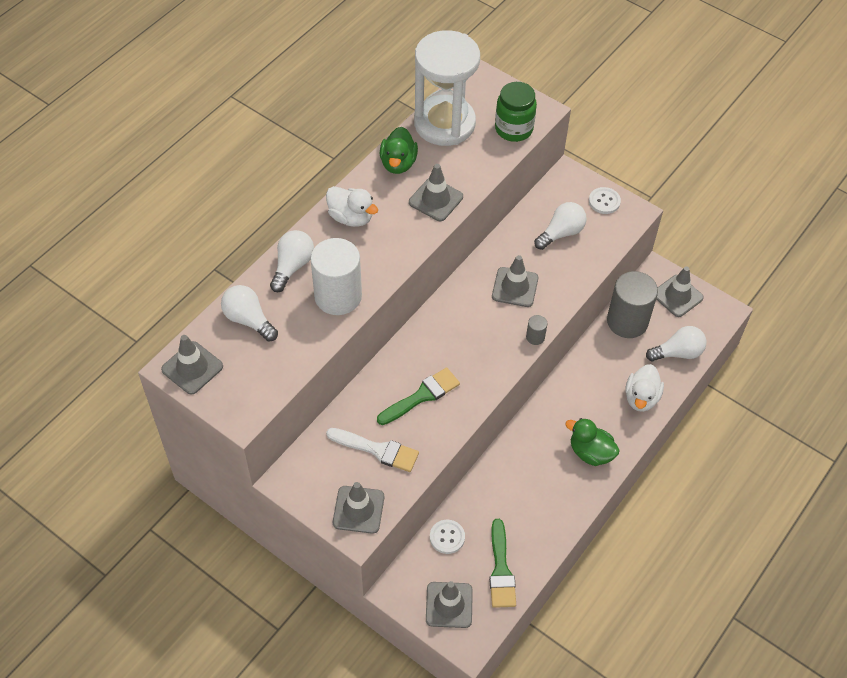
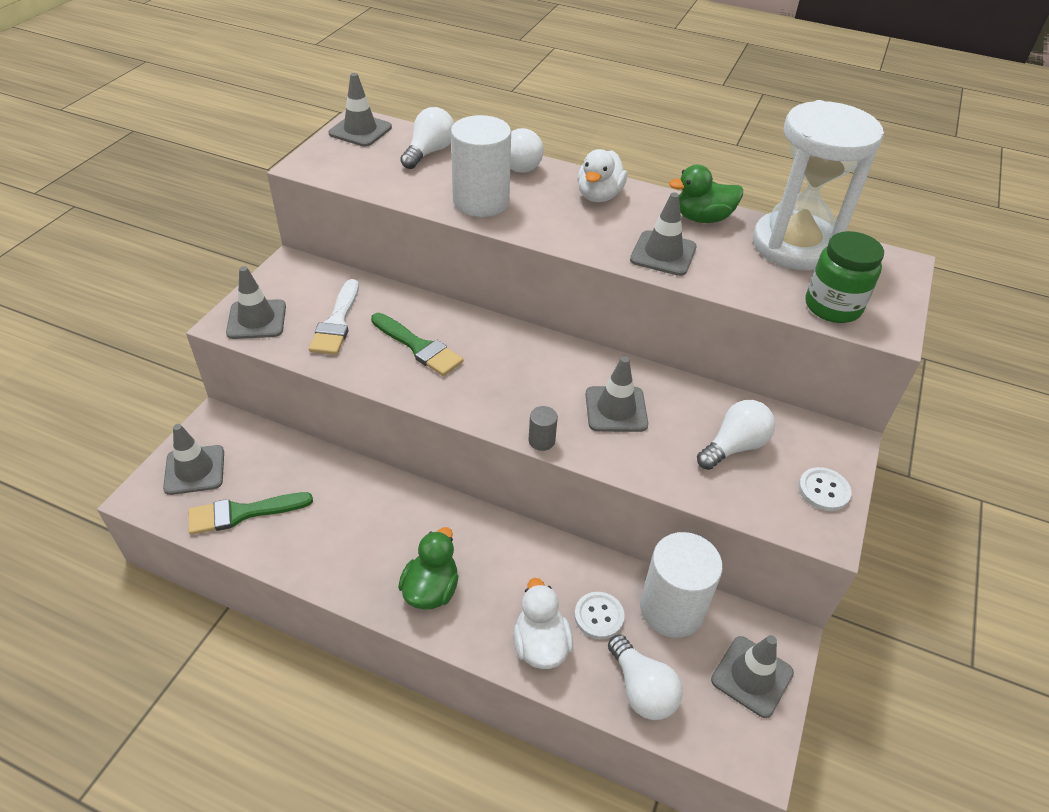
camera: 75 degrees right, 10 degrees down
white button [430,520,465,554] -> white button moved to [574,592,625,639]
white light bulb [534,202,586,250] -> white light bulb turned 75 degrees counterclockwise [697,400,775,470]
grey cylinder [607,271,658,338] -> white cylinder [640,532,723,638]
white duck [625,364,664,412] -> white duck turned 75 degrees clockwise [513,578,573,669]

